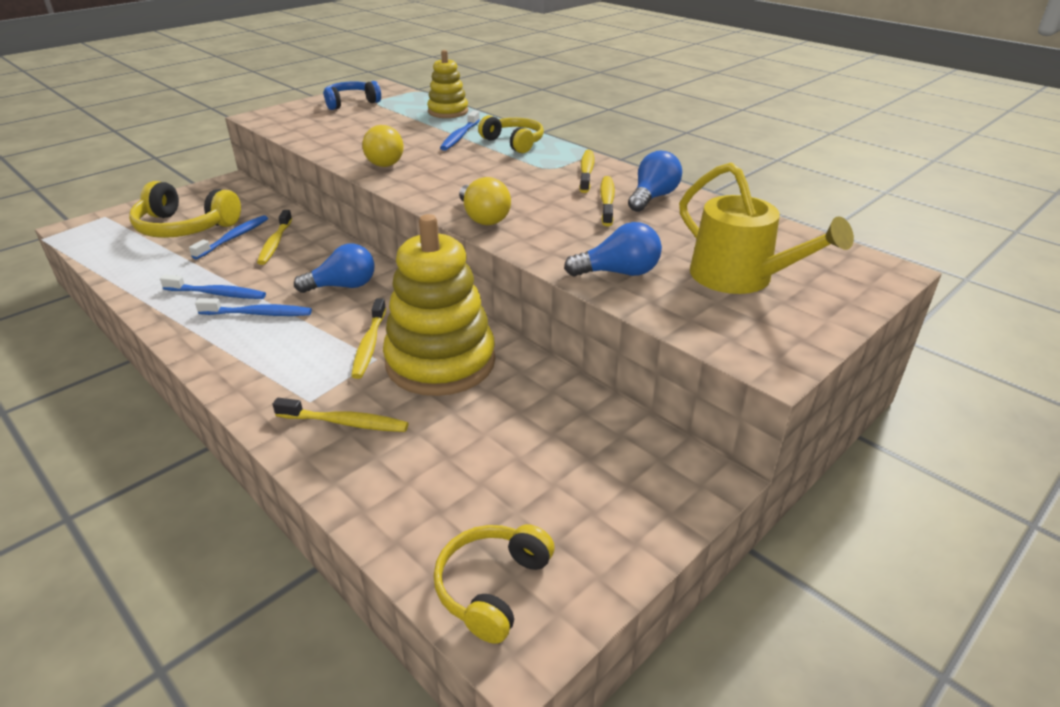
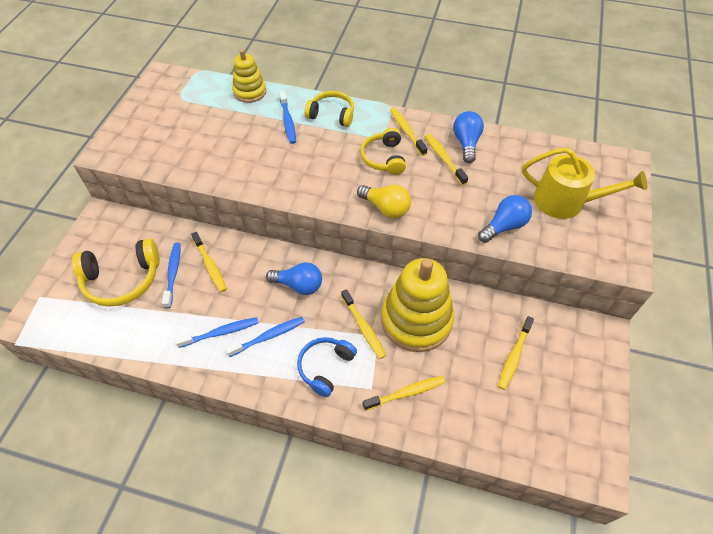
camera: 30 degrees left, 20 degrees up
blue light bulb [294,243,374,293] -> blue light bulb turned 60 degrees clockwise [266,262,322,295]
blue headphones [323,81,381,110] -> blue headphones moved to [297,337,357,397]
yellow light bulb [362,125,404,167] -> none
yellow headphones [434,524,554,644] -> yellow headphones moved to [360,128,406,175]
none -> yellow toothbrush [498,316,534,390]

